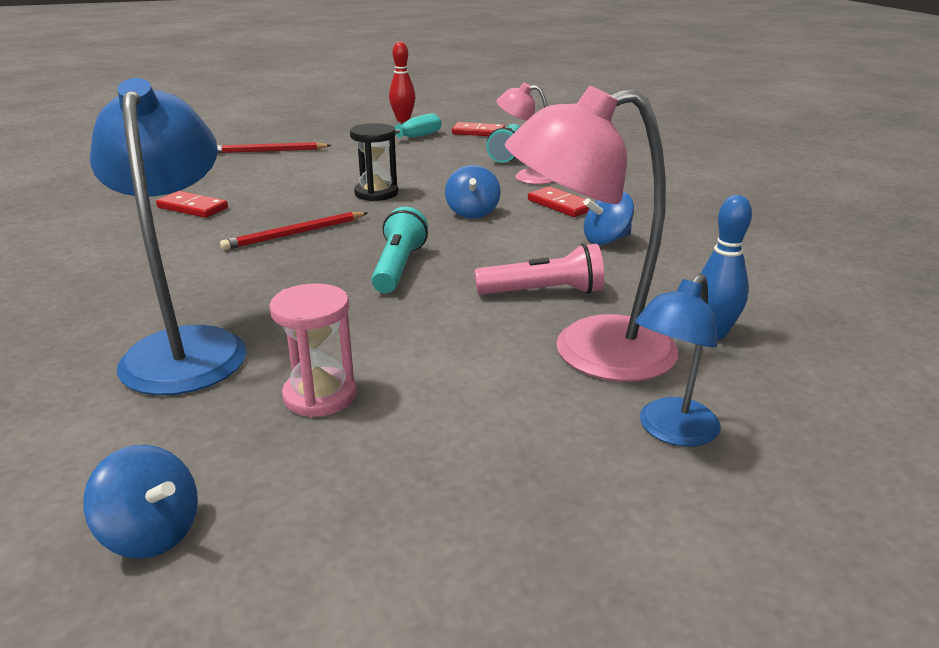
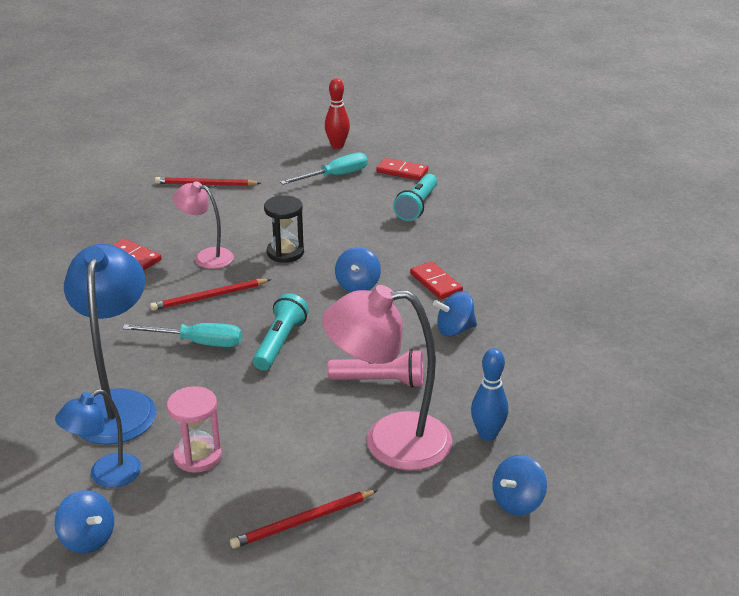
camera: 10 degrees right, 5 degrees up
pink lamp [497,83,554,184] -> pink lamp moved to [173,181,234,269]
blue lamp [635,274,721,447] -> blue lamp moved to [55,389,142,488]
none -> turquoise screwdriver [122,323,242,347]
none -> red pencil [230,490,378,548]
none -> blue spinning top [492,455,547,516]

